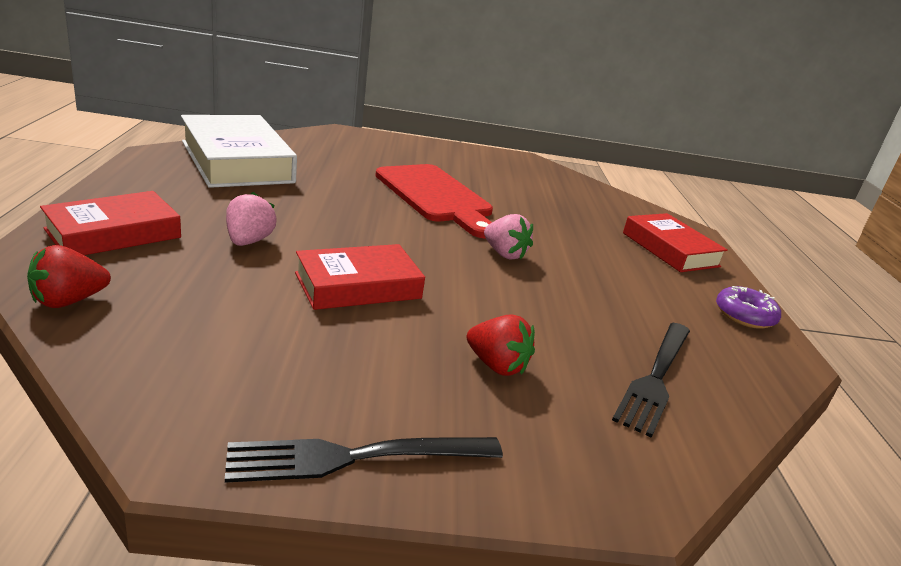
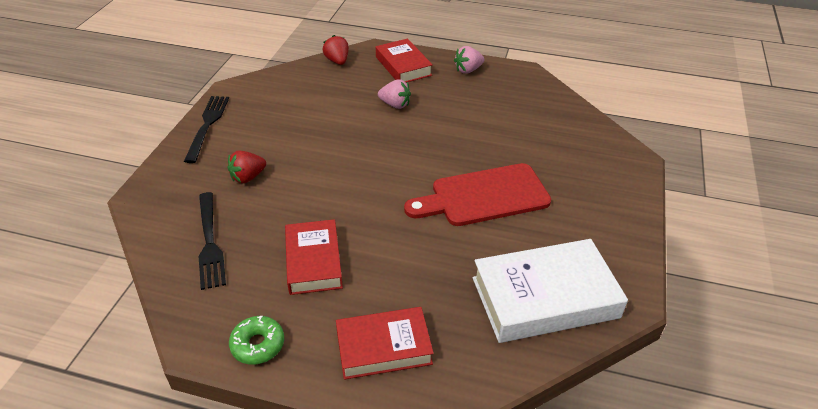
camera: 110 degrees right, 15 degrees up
white book [181,115,297,188] -> white book moved to [473,239,628,343]
red book [295,244,425,310] -> red book moved to [285,219,343,295]
pink strawberry [484,214,533,260] -> pink strawberry moved to [454,46,485,73]
black fork [612,323,690,438] -> black fork turned 150 degrees counterclockwise [199,192,226,290]
purple donut [716,286,781,329] -> green donut [229,316,284,365]

